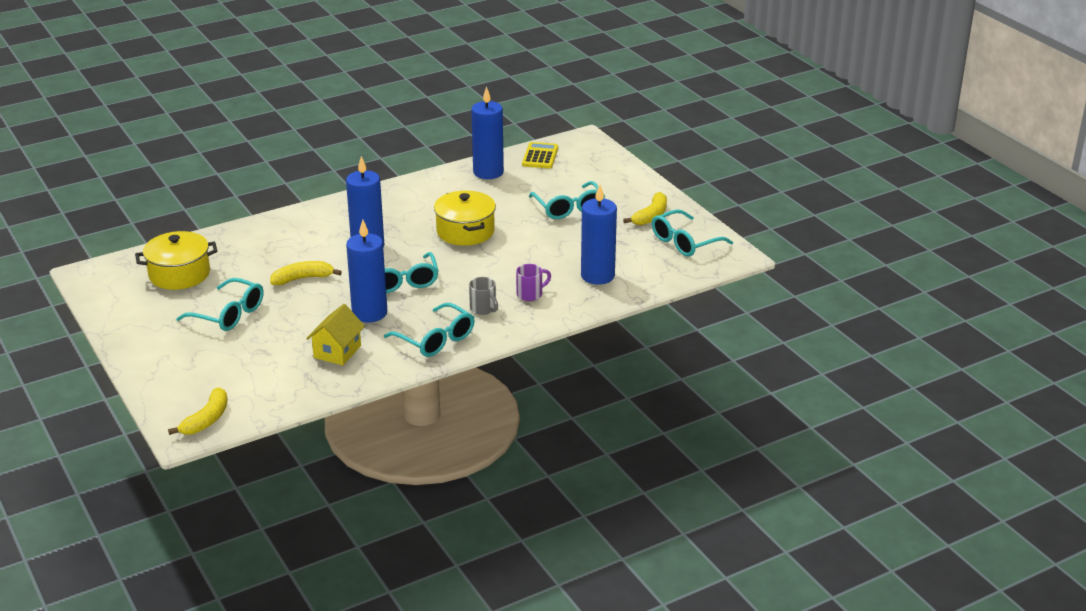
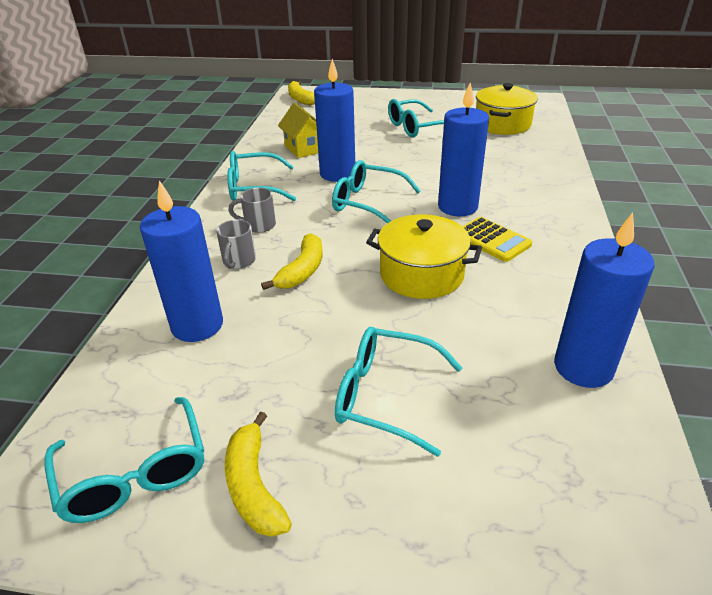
camera: 130 degrees right, 5 degrees up
yellow banana [270,261,342,285] -> yellow banana moved to [261,233,323,290]
purple mug [516,264,551,301] -> grey mug [216,220,256,269]
yellow calculator [522,142,558,169] -> yellow calculator moved to [462,217,532,262]
turquoise glasses [652,209,733,257] -> turquoise glasses turned 150 degrees clockwise [44,397,204,523]

